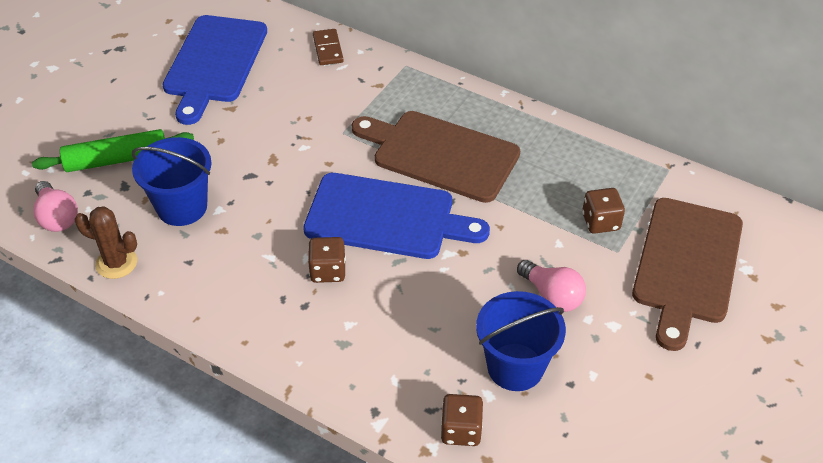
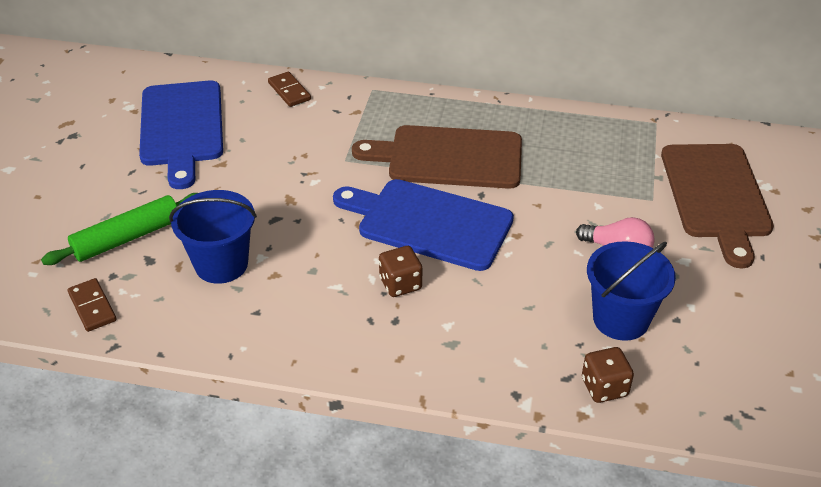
camera: 20 degrees left, 5 degrees down
pink light bulb [33,181,78,232] -> brown domino [68,278,116,332]
brown cactus [74,206,137,279] -> none
blue cutting board [303,173,490,259] -> blue cutting board turned 150 degrees counterclockwise [333,179,514,271]
brown dice [582,188,625,234] -> none

